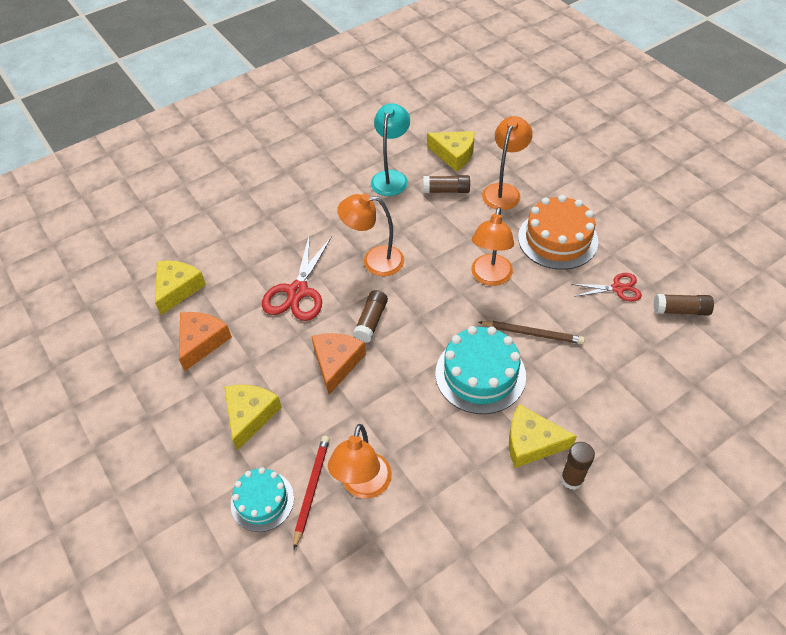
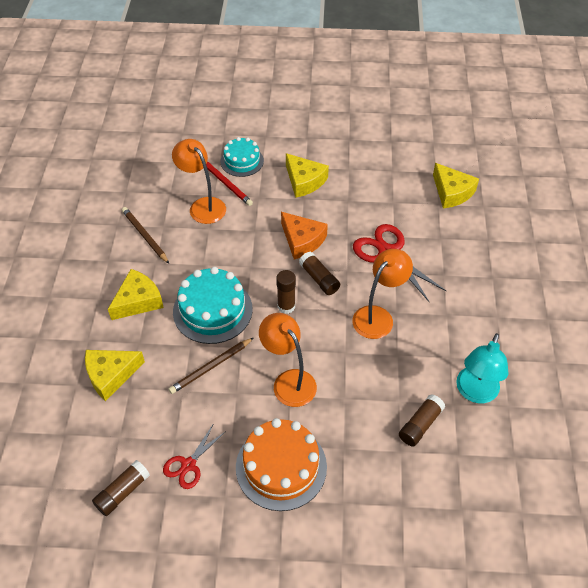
camera: 125 degrees right, 0 degrees up
orange cheese [179,312,232,371] -> none
turquoise lamp [371,103,410,196] -> turquoise lamp turned 60 degrees clockwise [456,333,508,403]
yellow cheese [427,131,474,172] -> yellow cheese moved to [85,350,145,401]
orange lamp [482,116,533,210] -> none
brown glue stick [561,442,595,490] -> brown glue stick moved to [276,270,296,314]
none -> brown pencil [122,207,169,264]

